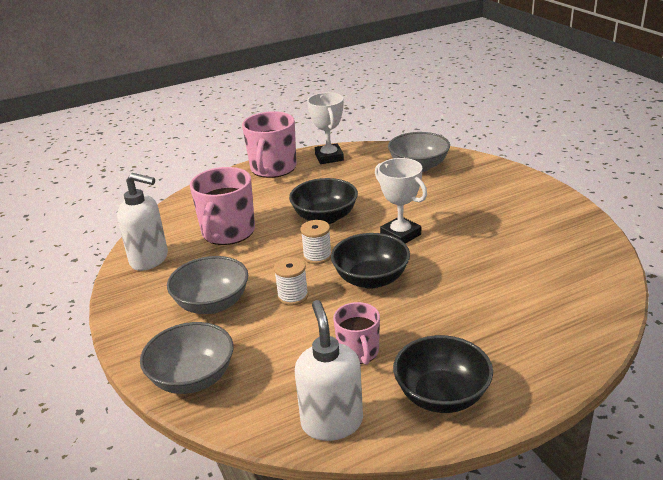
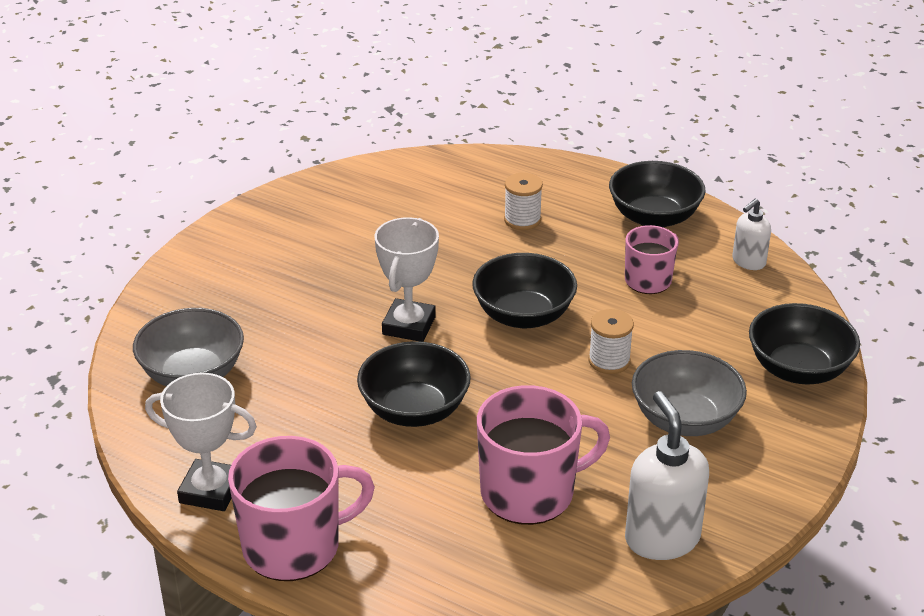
camera: 125 degrees left, 5 degrees up
grey bowl [140,322,233,394] -> black bowl [749,303,860,384]
white soap dispenser [295,300,363,441] -> white soap dispenser [732,199,771,270], size x0.58
white spool [301,220,332,264] -> white spool moved to [504,173,543,230]
white trophy [307,93,344,164] -> white trophy turned 60 degrees clockwise [145,373,257,511]

